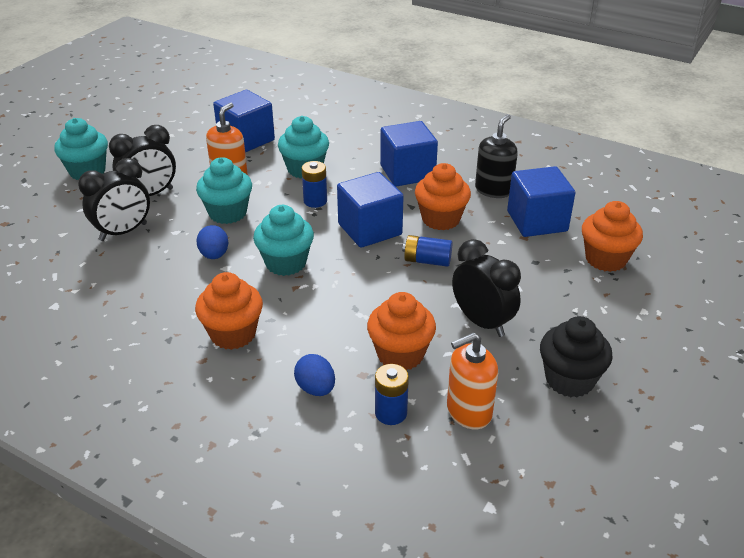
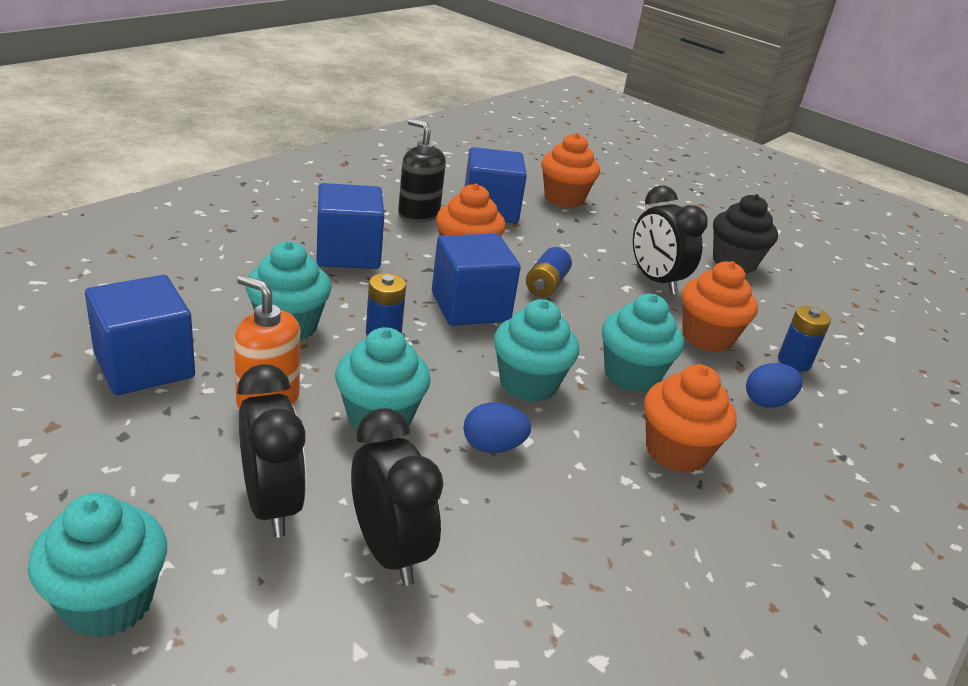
camera: 85 degrees left, 5 degrees down
orange soap dispenser [447,332,498,430] -> none
black clock [452,239,521,337] -> black clock turned 90 degrees counterclockwise [633,185,708,295]
none -> turquoise cupcake [602,294,684,392]

